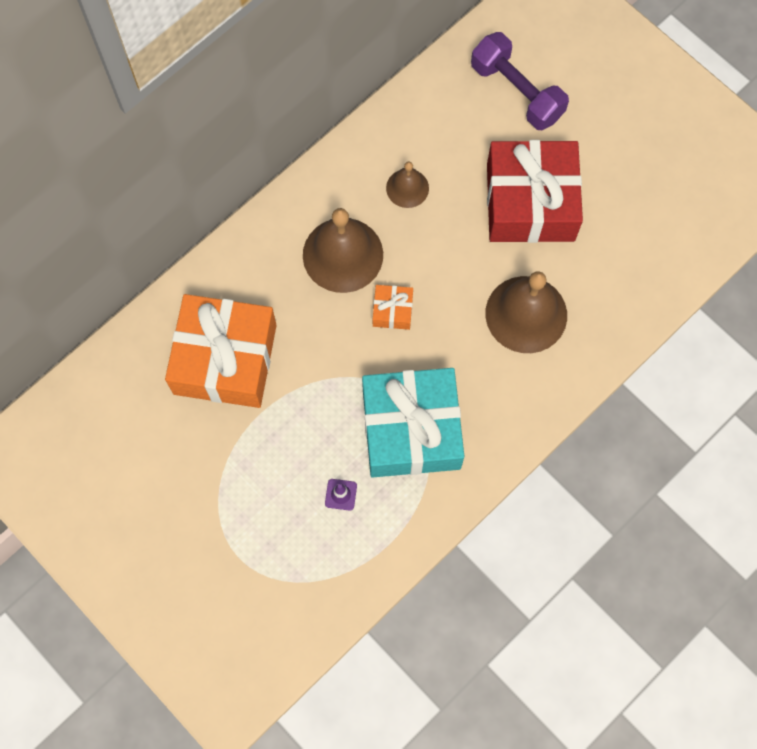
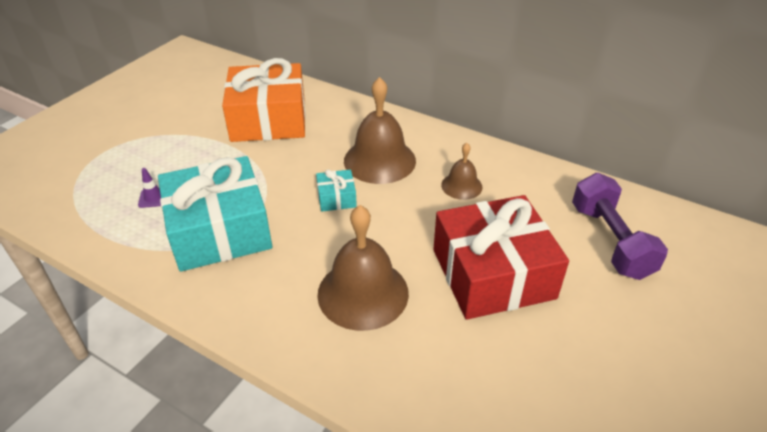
camera: 75 degrees right, 30 degrees down
orange gift [373,285,413,330] -> turquoise gift [316,169,357,212]
purple dumbbell [471,32,569,130] -> purple dumbbell turned 45 degrees counterclockwise [572,173,668,280]

